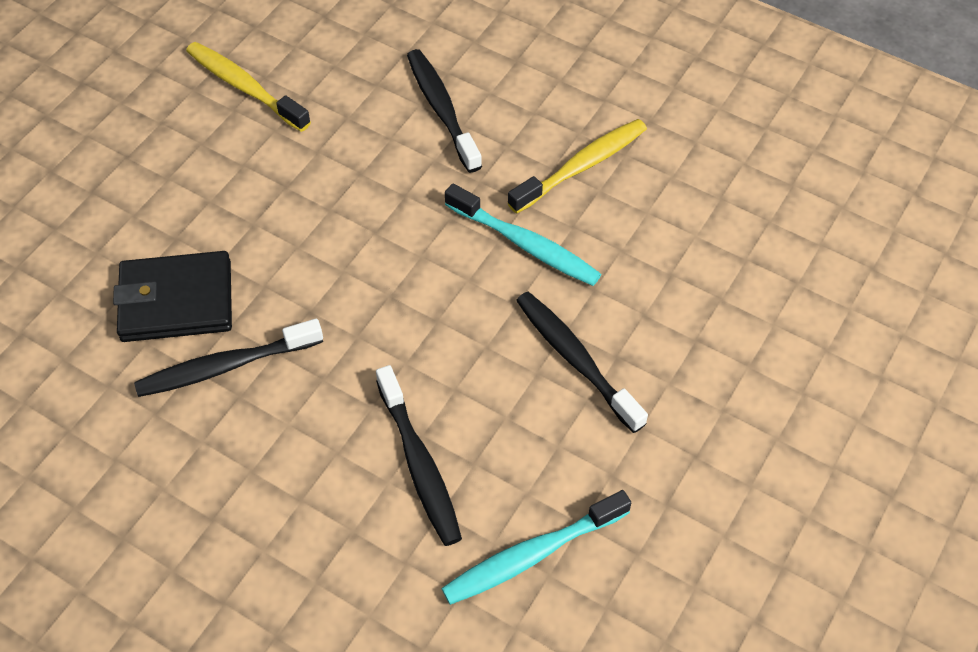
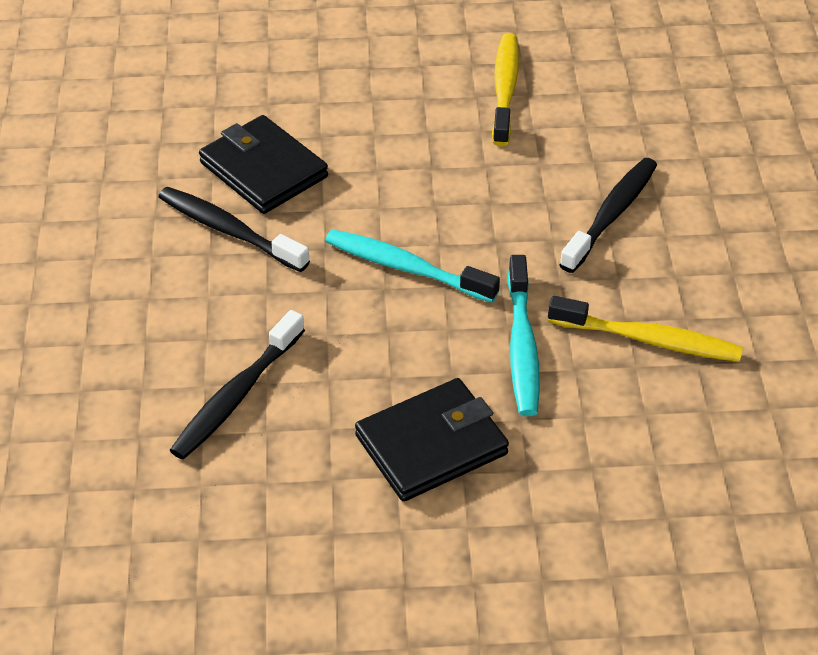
camera: 55 degrees right, 10 degrees down
turquoise toothbrush [441,490,631,605] -> turquoise toothbrush moved to [325,229,500,303]
black toothbrush [516,292,648,433] -> black wallet [355,378,509,502]

